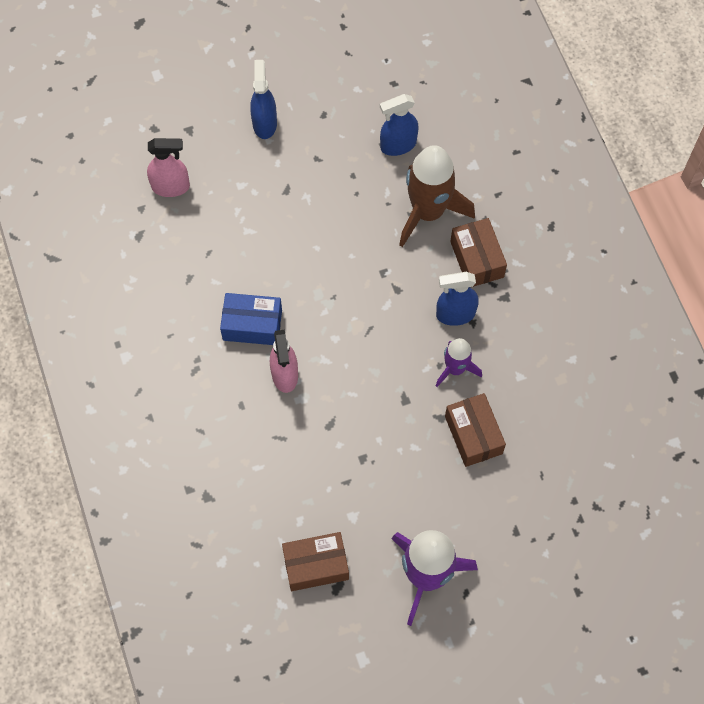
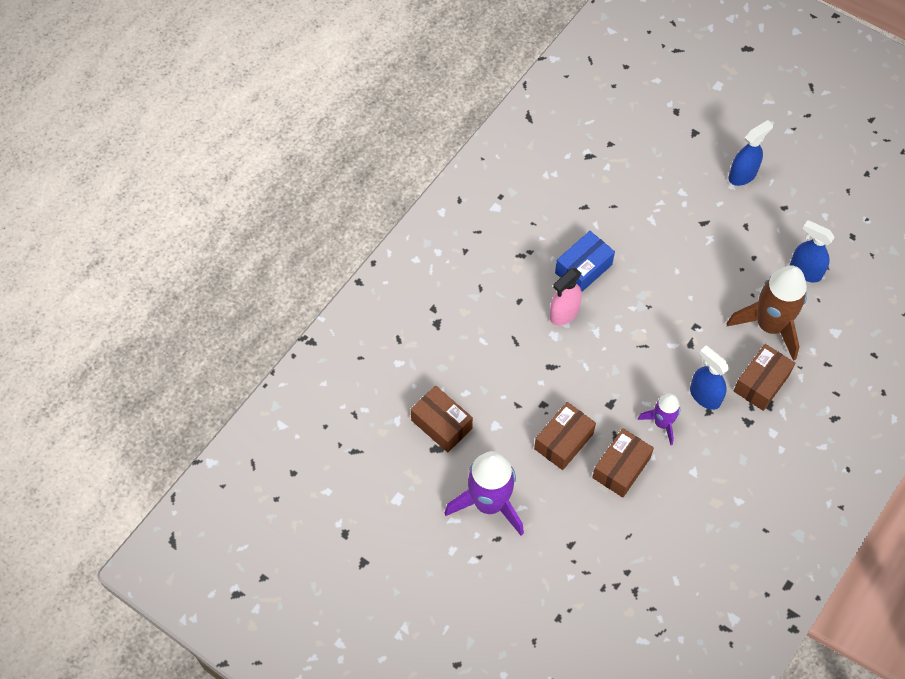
camera: 55 degrees right, 5 degrees down
pink spray bottle [147,138,190,197] -> none
blue box [220,293,282,345] -> blue box turned 75 degrees clockwise [555,231,615,292]
none -> brown box [534,402,596,470]

